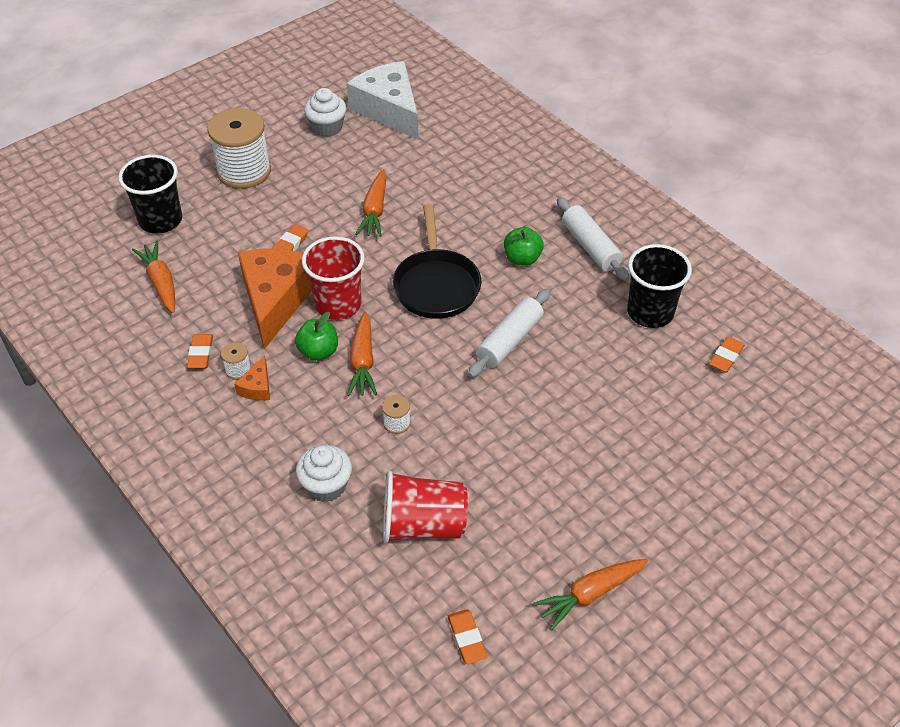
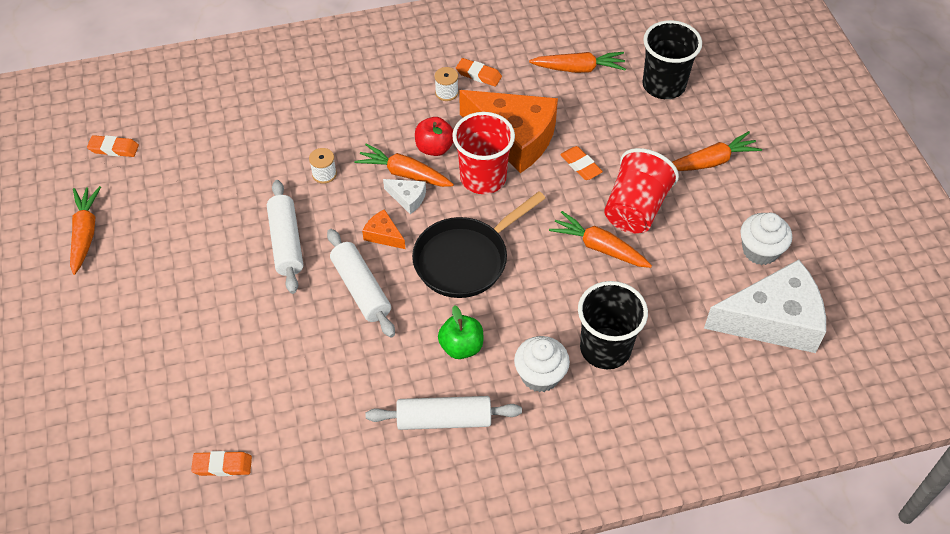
camera: 115 degrees right, 5 degrees up
white spool [207,108,271,189] -> orange carrot [672,131,762,171]
orange cheese [234,355,270,401] -> orange cheese moved to [362,209,405,249]
green apple [295,312,338,361] -> red apple [415,117,453,156]
white cupcake [296,445,352,502] -> white cupcake moved to [514,336,570,392]
red cup [383,471,468,543] -> red cup moved to [604,148,679,233]
black pan [393,204,481,319] -> black pan turned 60 degrees counterclockwise [412,191,546,298]
black cup [627,244,692,328] -> black cup moved to [578,281,648,369]
orange eraser [709,337,745,373] -> orange eraser turned 60 degrees counterclockwise [191,451,252,476]
none -> white rolling pin [267,180,303,294]
none -> white cheese [383,179,426,214]

